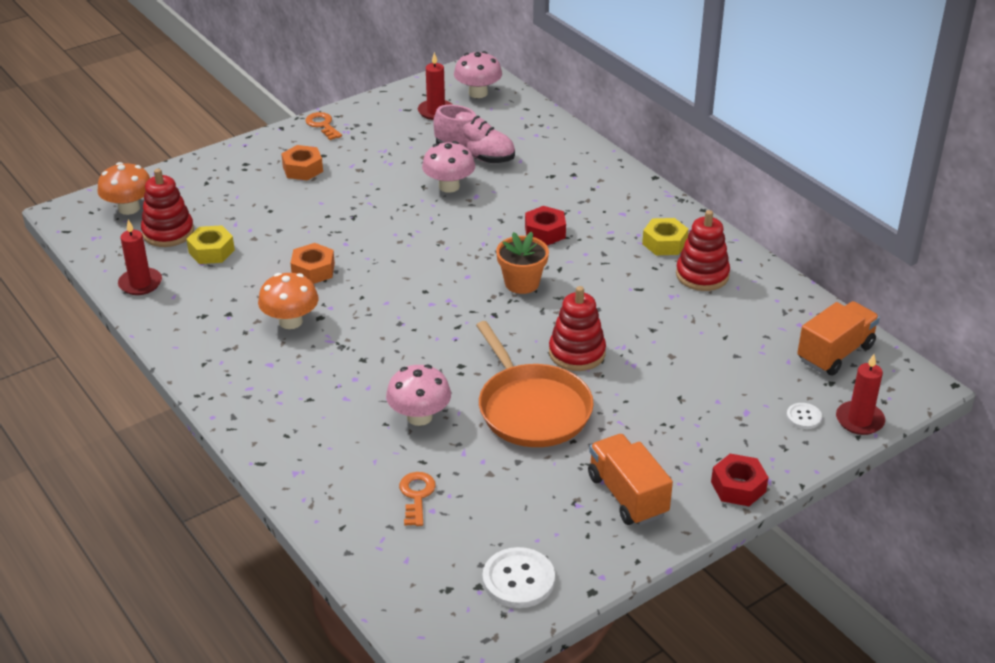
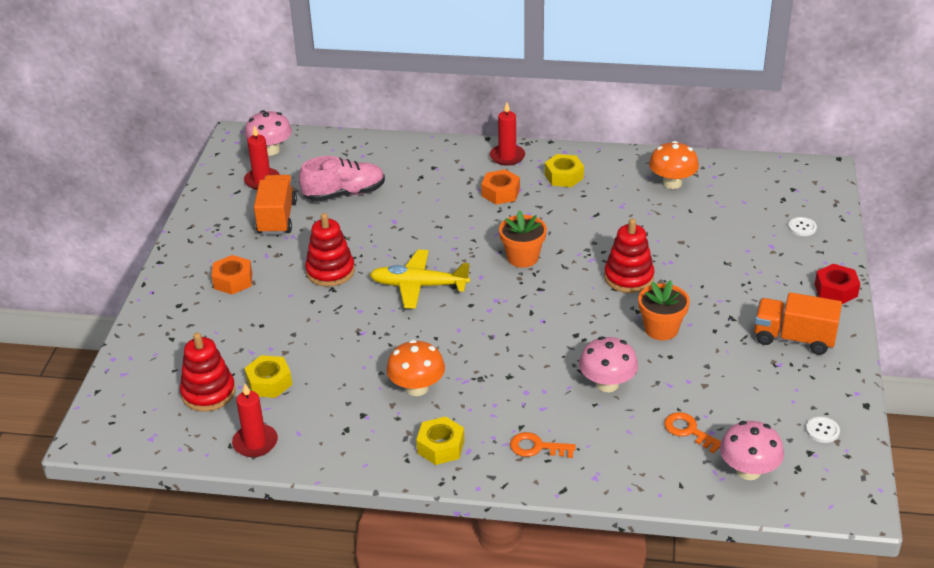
camera: 45 degrees left, 0 degrees up
orange mushroom [97,162,150,215] -> orange mushroom moved to [649,141,699,189]
orange nut [290,243,335,284] -> orange nut moved to [481,169,520,204]
orange key [305,112,342,140] -> orange key moved to [510,432,576,458]
pink mushroom [422,141,475,193] -> pink mushroom moved to [720,421,784,480]
orange pan [476,321,594,447] -> orange flower pot [638,280,690,340]
white button [482,547,555,608] -> white button [806,417,840,443], size x0.54
red nut [525,206,566,246] -> none
red stacking toy [676,210,730,291] -> red stacking toy moved to [305,213,355,287]
orange truck [797,301,880,375] -> orange truck moved to [254,175,297,235]
red candle [836,354,885,435] -> red candle moved to [490,103,525,166]
none -> yellow plane [369,250,470,309]
none -> yellow nut [416,416,464,465]

